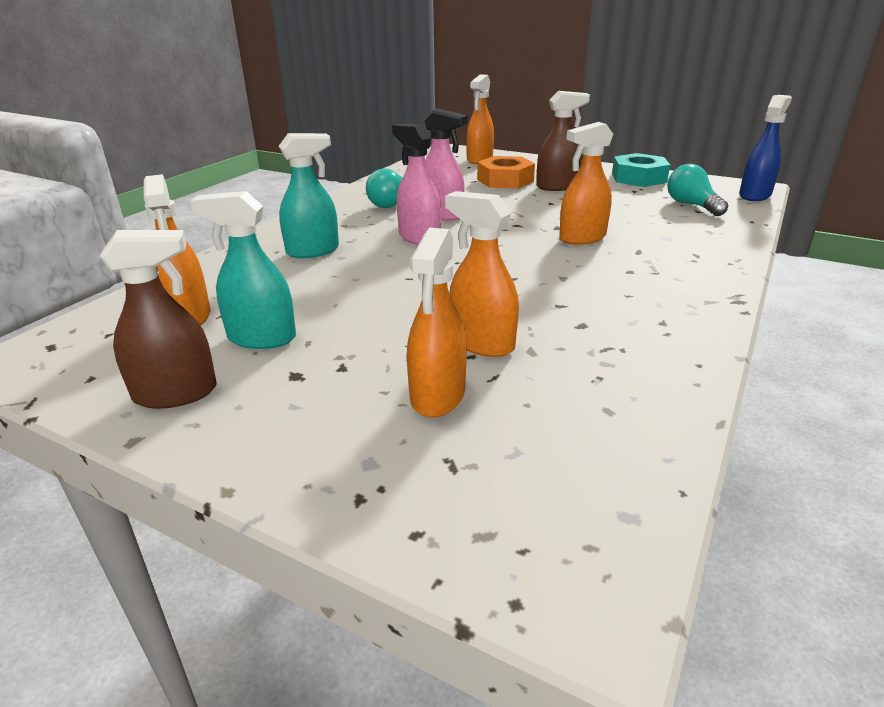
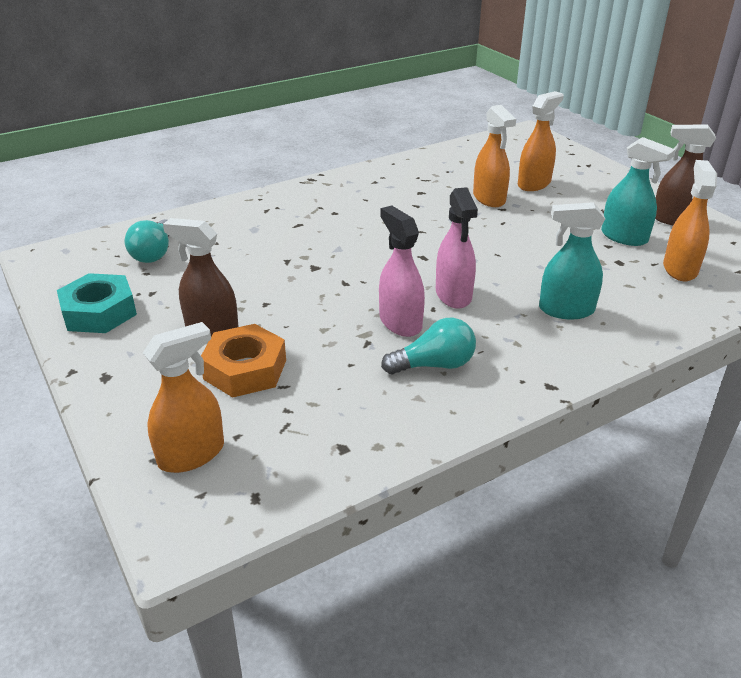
camera: 150 degrees left, 5 degrees up
orange spray bottle [559,122,613,245] -> none
blue spray bottle [739,95,792,201] -> none

